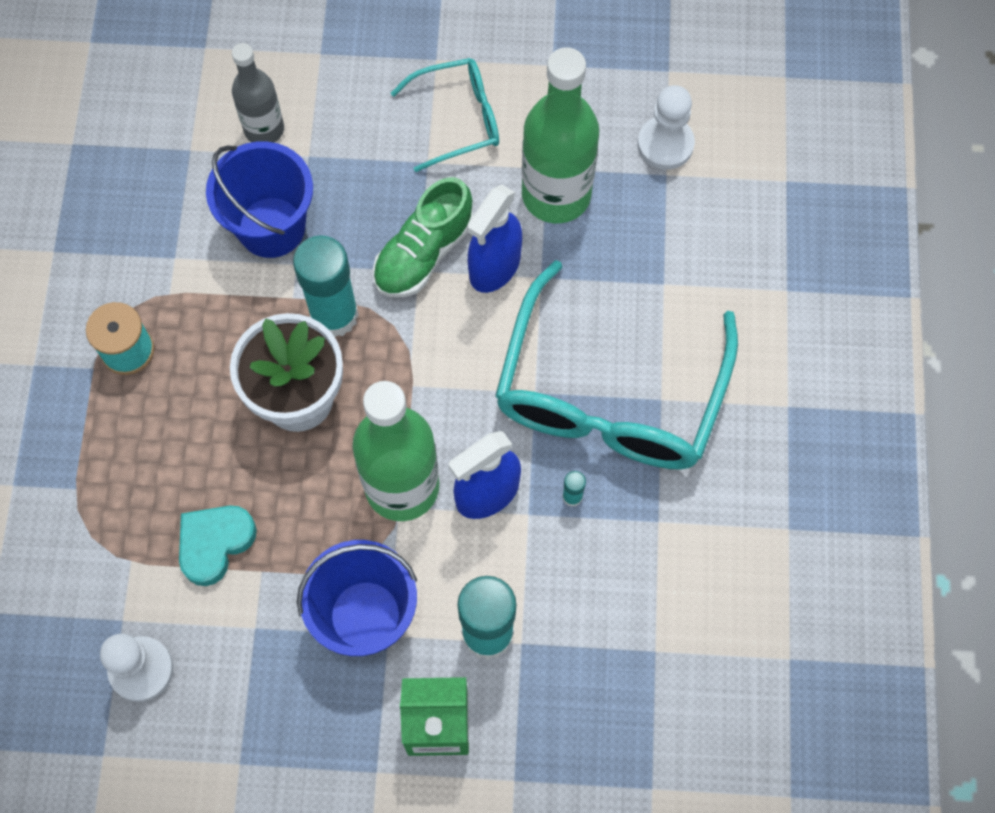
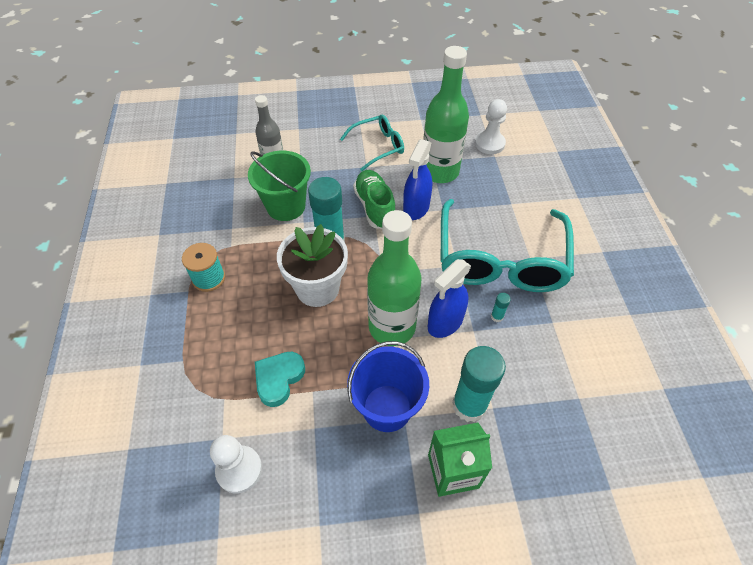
camera: 10 degrees left, 15 degrees down
blue bucket [206,141,313,258] -> green bucket [248,151,311,221]
green shoe [373,177,473,297] -> green shoe turned 135 degrees clockwise [353,170,395,229]

